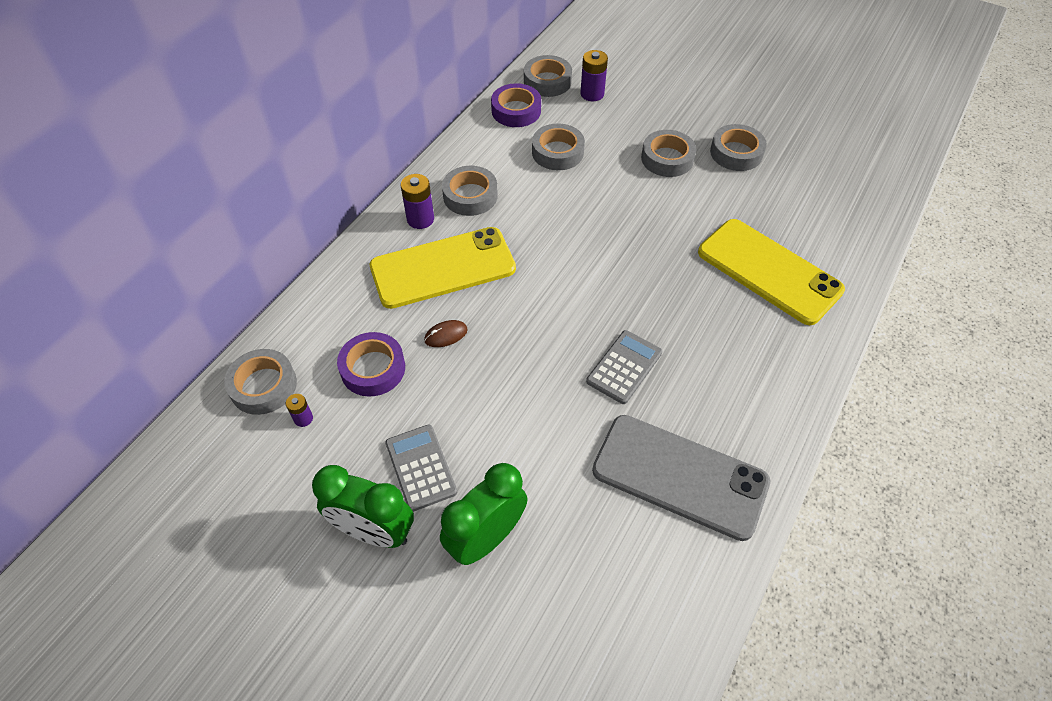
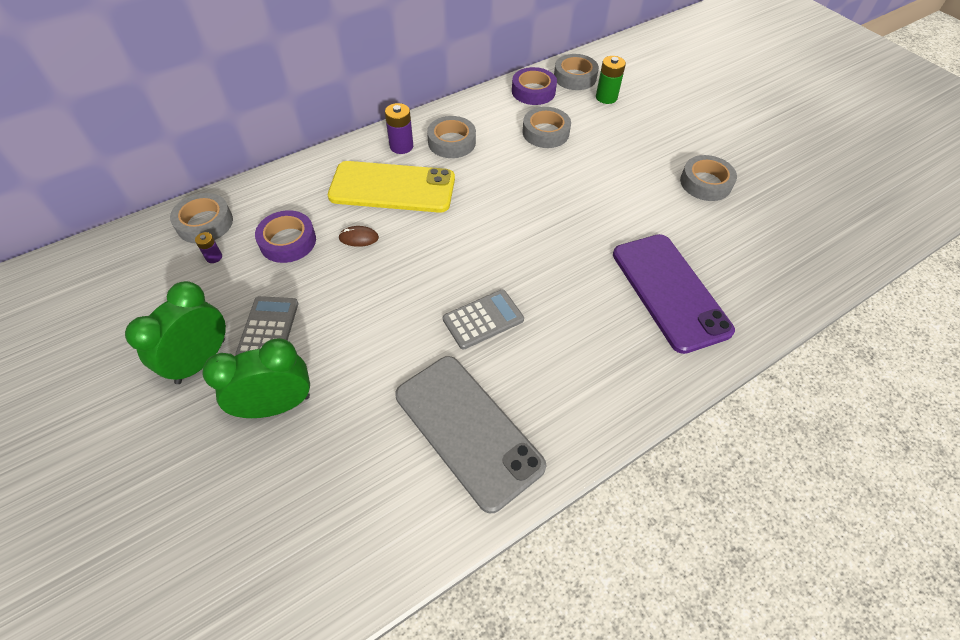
camera: 25 degrees right, 0 degrees up
green clock [312,465,414,548] -> green clock turned 75 degrees clockwise [125,281,226,384]
purple battery [580,50,608,101] -> green battery [596,56,626,104]
grey tape [641,130,697,177] -> none
yellow phone [698,219,845,325] -> purple phone [613,234,735,354]

